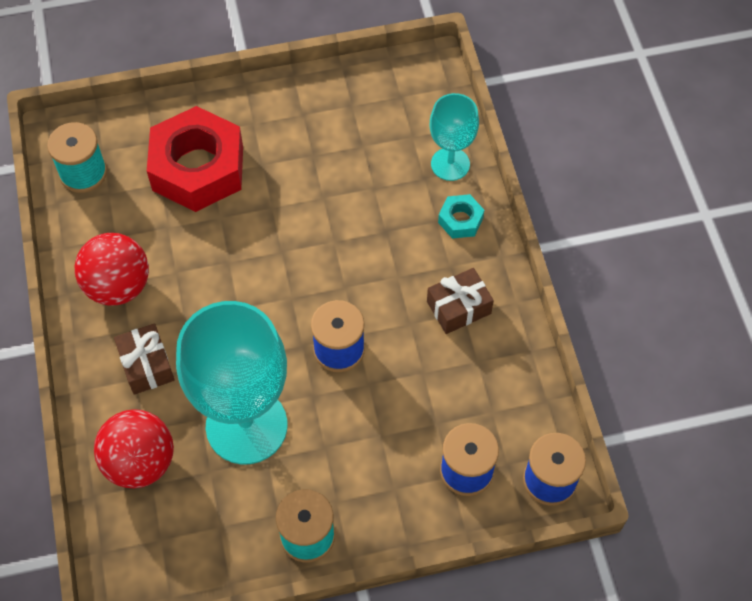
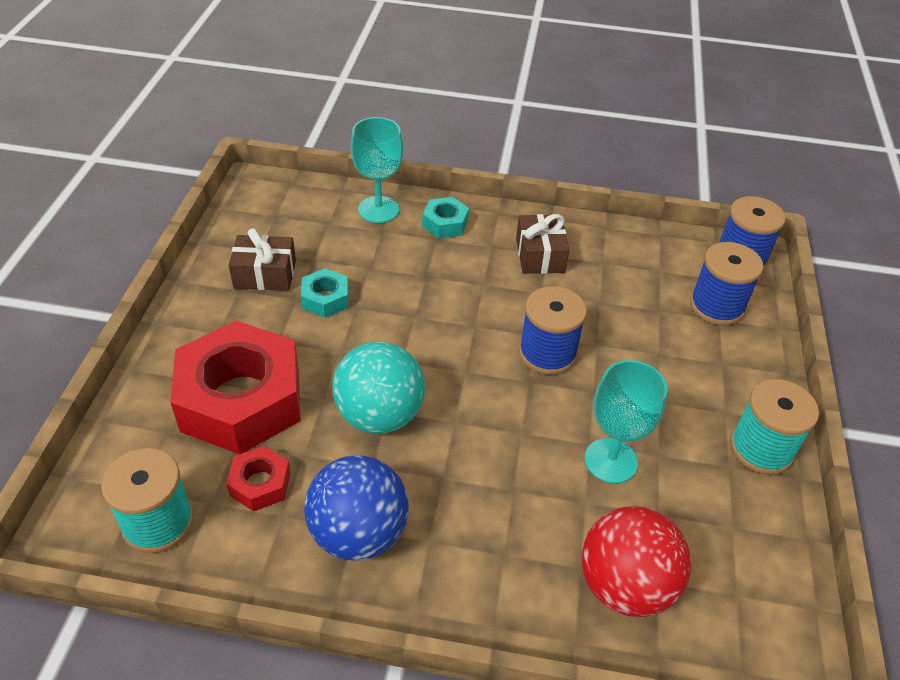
camera: 70 degrees left, 15 degrees down
red ball [75,233,149,306] -> blue ball [304,455,409,561]
brown gift [114,323,175,395] -> brown gift moved to [229,228,296,291]
turquoise goblet [176,301,287,464] -> turquoise goblet [585,360,667,484], size x0.53
none -> red nut [226,446,291,511]
none -> turquoise nut [301,268,348,318]
none -> turquoise ball [333,342,425,434]

